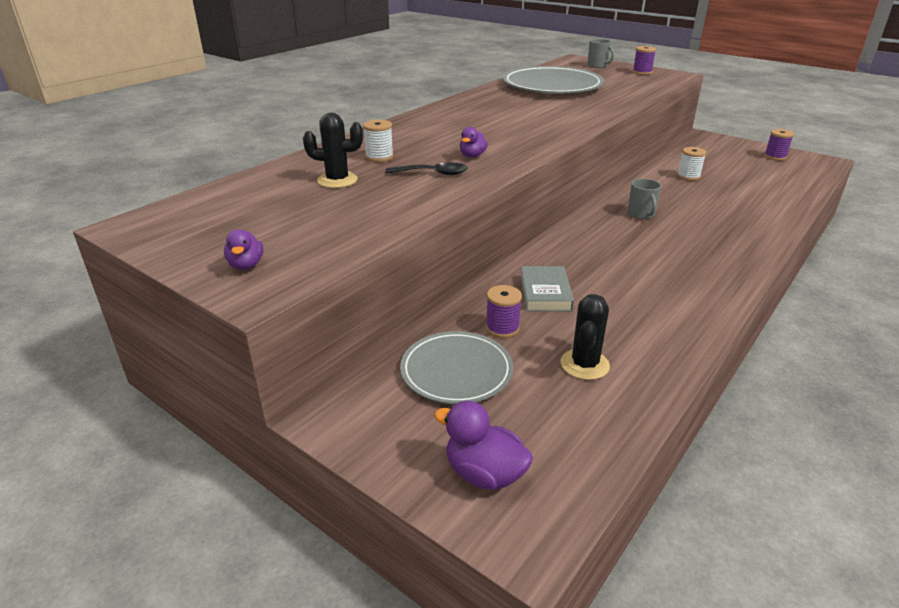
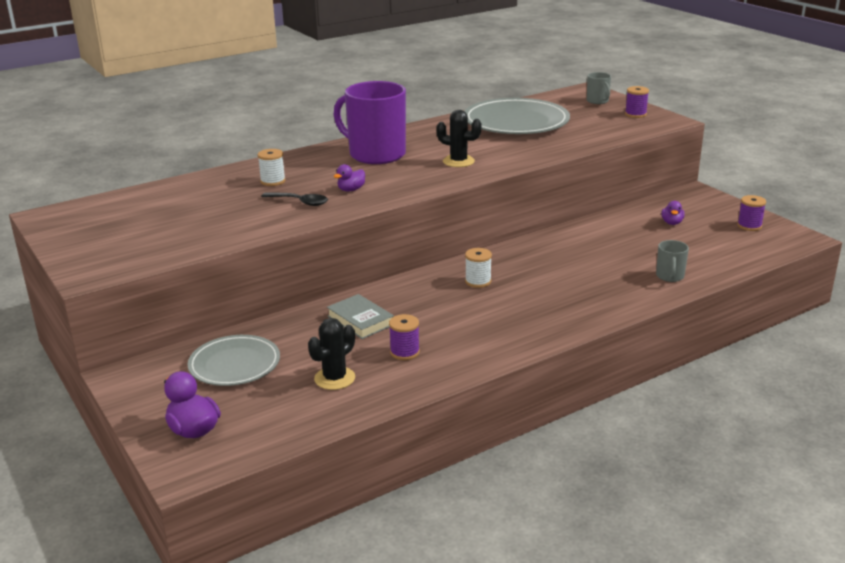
camera: 20 degrees right, 5 degrees down
purple duck [224,229,263,270] -> purple duck moved to [661,201,685,225]
black cactus [303,113,363,188] -> black cactus moved to [436,110,482,167]
purple spool [486,285,522,338] -> purple spool moved to [389,314,420,360]
grey book [520,266,574,311] -> grey book turned 60 degrees counterclockwise [327,294,394,339]
grey mug [628,179,661,219] -> grey mug moved to [656,240,689,282]
white spool [677,147,706,181] -> white spool moved to [465,248,492,288]
none -> purple mug [333,81,406,164]

